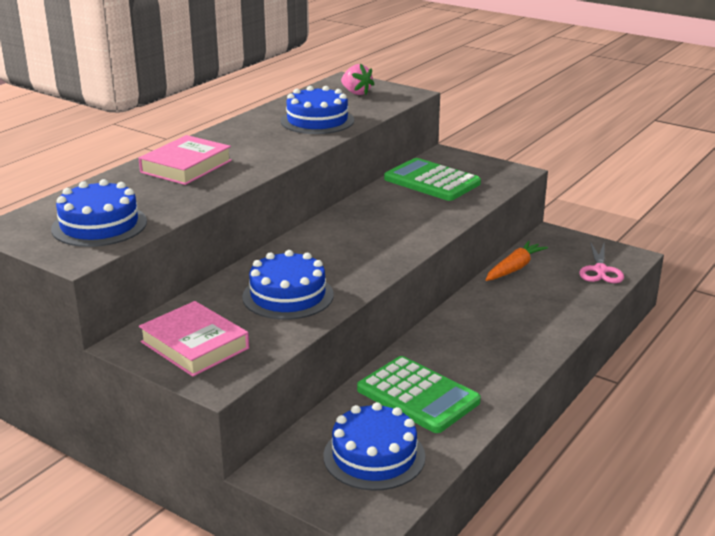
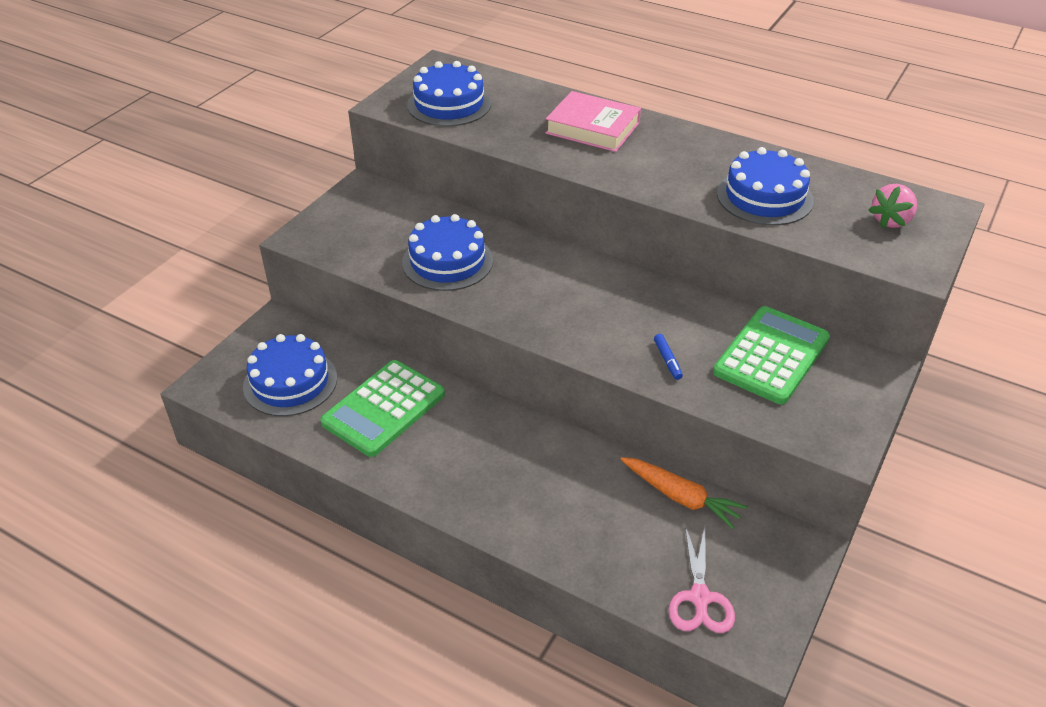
camera: 85 degrees right, 15 degrees up
pink book [139,301,249,377] -> none
pink scissors [579,242,624,283] -> pink scissors turned 90 degrees counterclockwise [669,525,735,633]
none -> blue marker [654,334,683,380]

